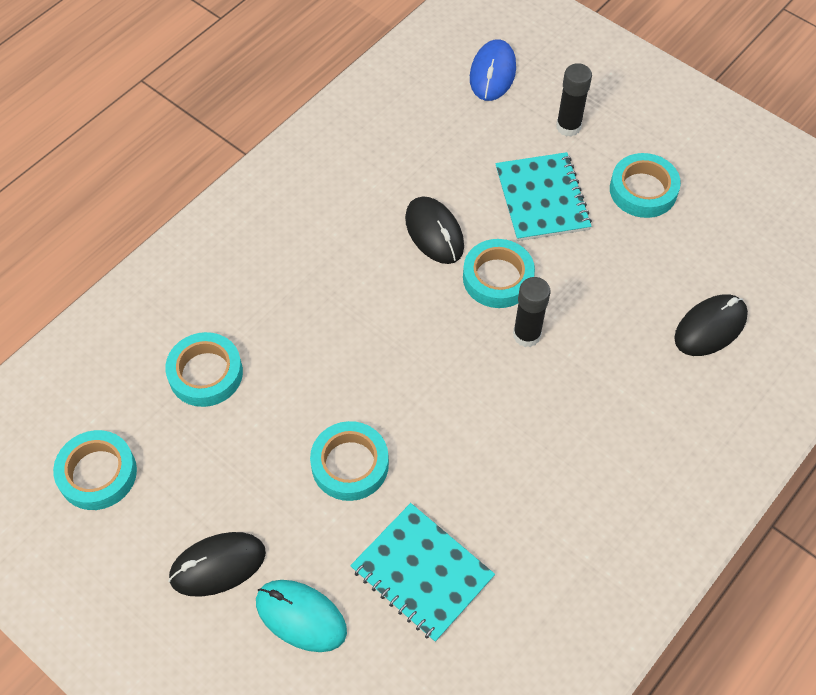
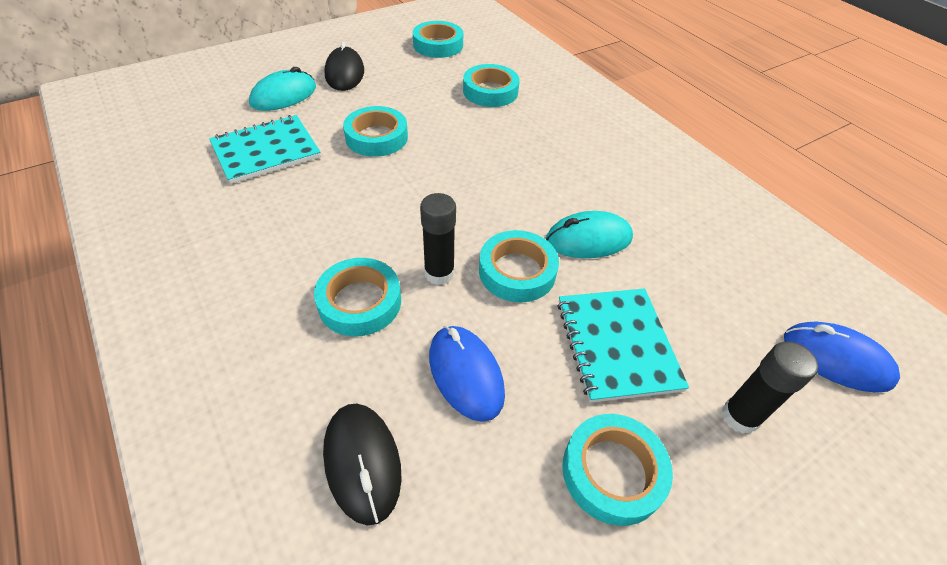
camera: 105 degrees right, 10 degrees down
black mouse [405,196,464,264] -> turquoise mouse [546,211,633,258]
turquoise notebook [495,152,592,241] -> turquoise notebook turned 75 degrees clockwise [557,288,689,403]
none -> turquoise tape [314,258,401,337]
none -> blue mouse [429,326,505,422]

